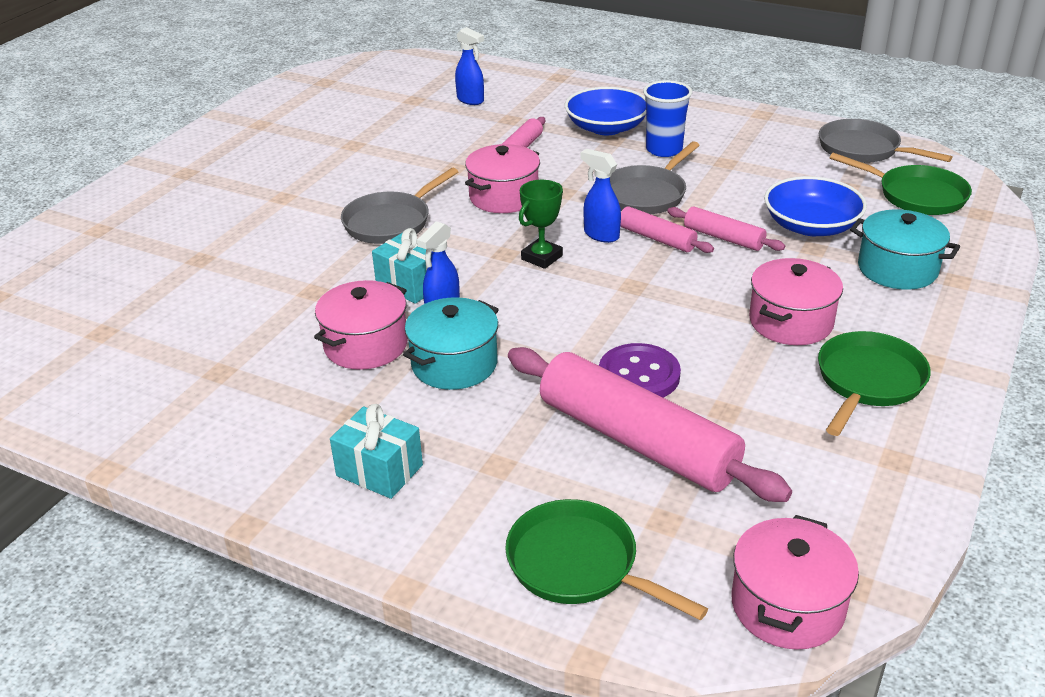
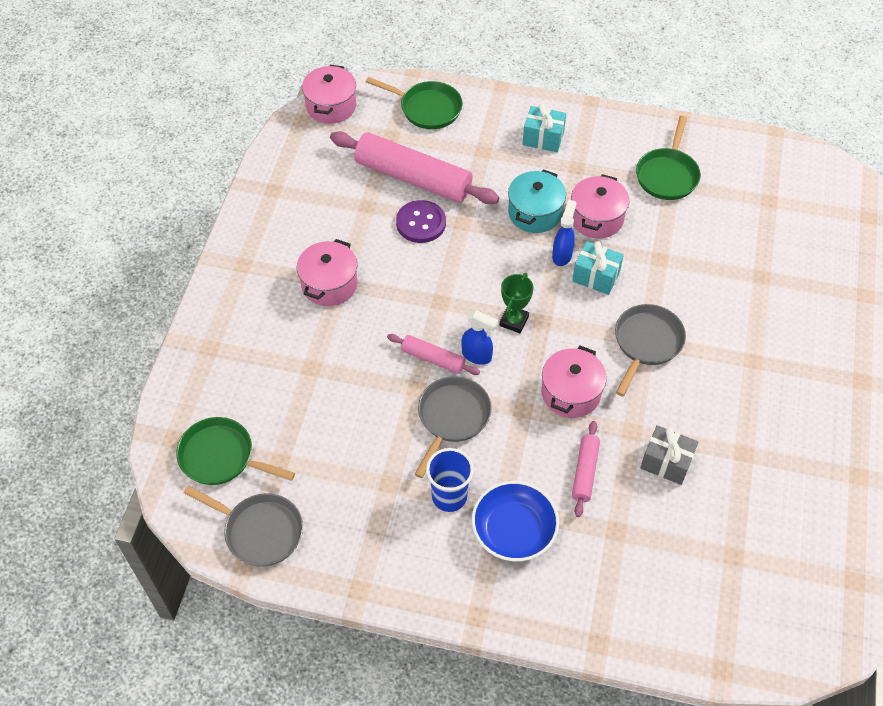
camera: 165 degrees right, 20 degrees up
blue spray bottle [455,27,484,105] -> none
pink rolling pin [667,207,785,251] -> none
blue bowl [764,176,867,236] -> none
green pan [818,331,931,436] -> green pan moved to [636,116,701,200]
turquoise pot [850,209,960,290] -> none
none -> grey gift [640,425,698,485]

